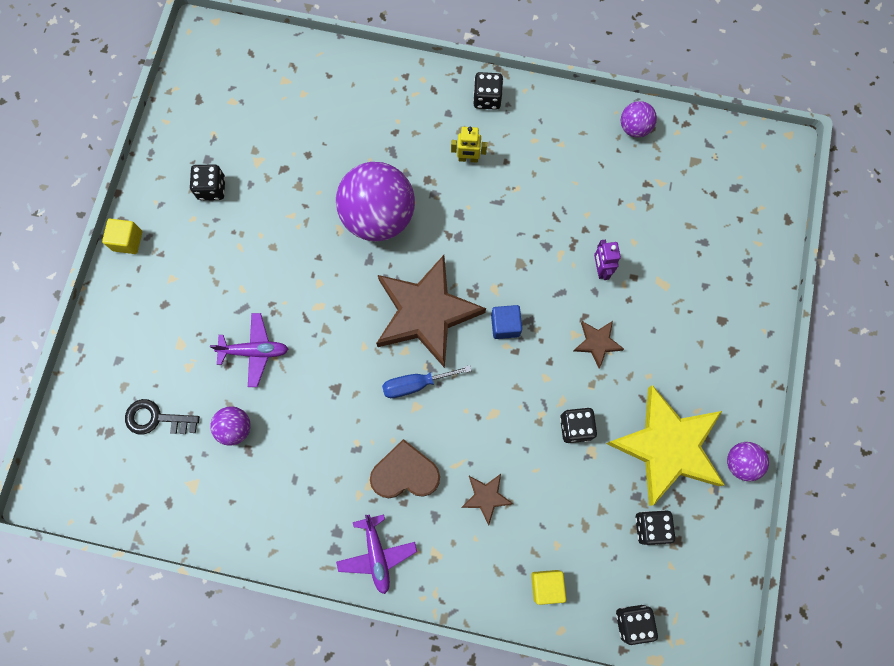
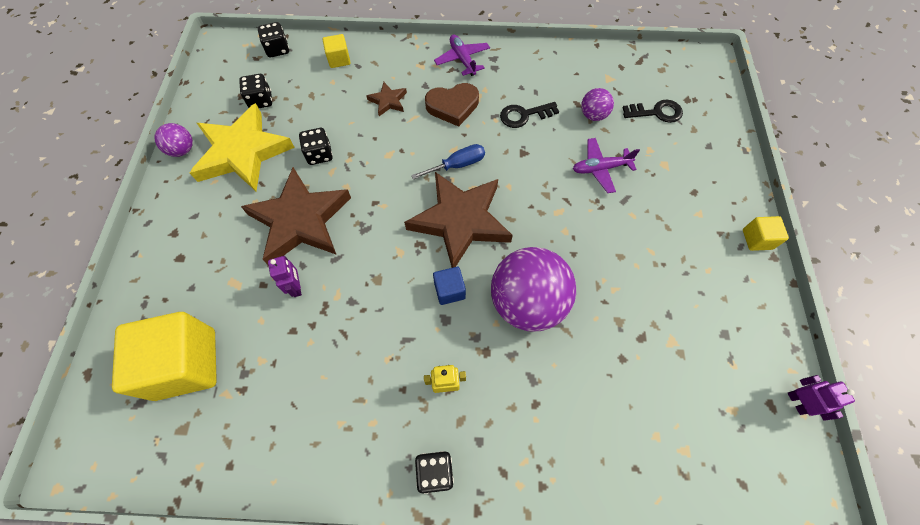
camera: 170 degrees right, 10 degrees down
black dice [190,164,225,200] -> none
blue cube [491,305,522,339] -> blue cube moved to [433,267,466,305]
brown star [574,321,624,368] -> brown star [241,167,351,265], size x2.29
purple ball [621,101,657,138] -> none
none -> yellow cube [112,312,217,401]
none -> black key [500,102,559,128]
none -> purple robot [787,375,855,421]

